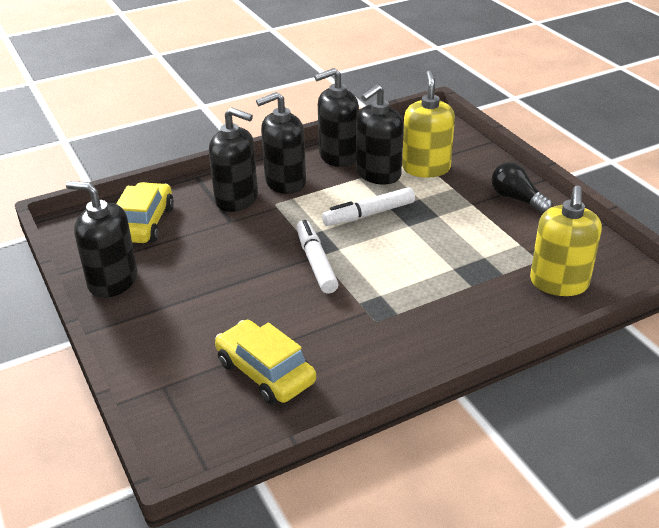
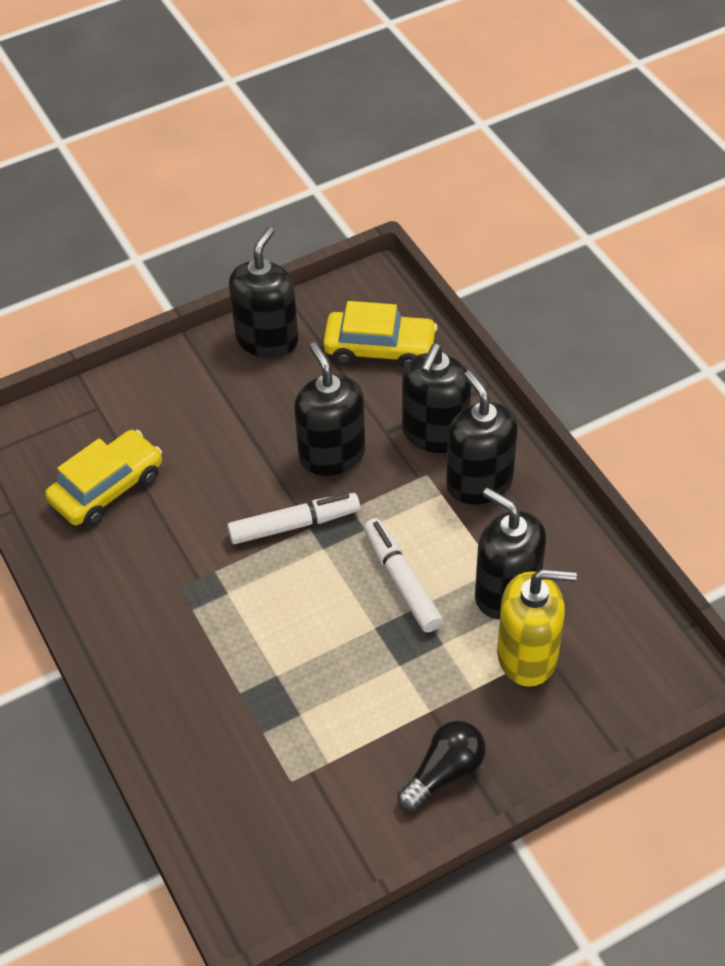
camera: 90 degrees right, 15 degrees up
black soap dispenser [314,68,359,167] -> black soap dispenser moved to [294,342,365,476]
yellow soap dispenser [530,185,602,296] -> none

